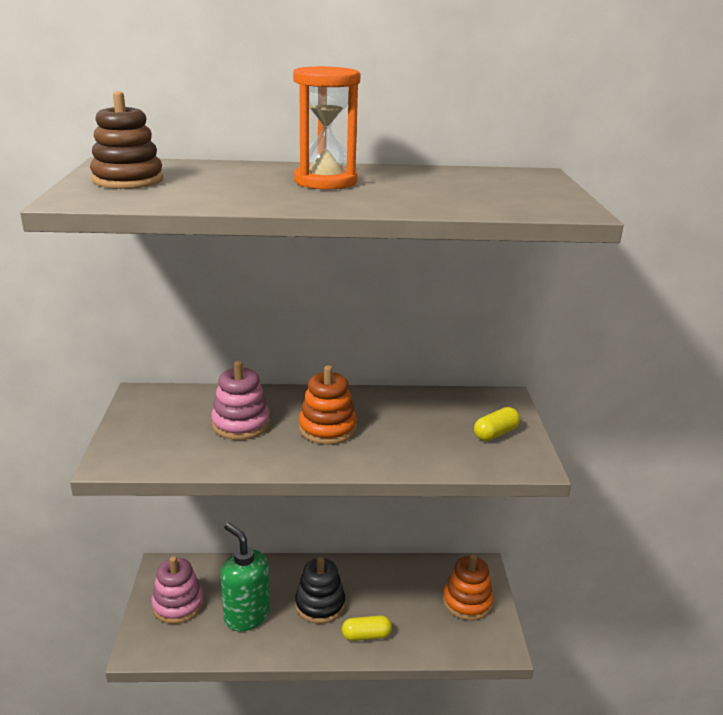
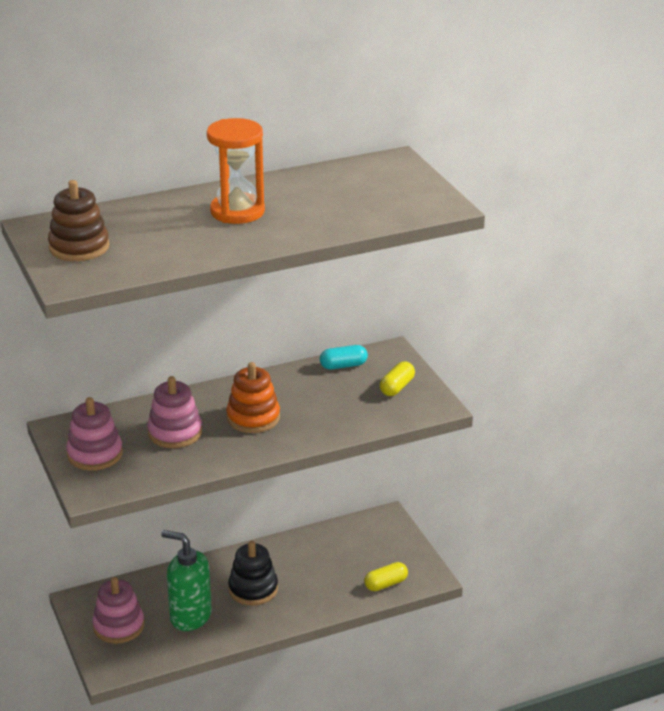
camera: 20 degrees left, 5 degrees up
yellow capsule [342,615,392,641] -> yellow capsule moved to [364,562,408,591]
orange stacking toy [443,554,493,621] -> none
none -> pink stacking toy [66,397,123,470]
none -> turquoise capsule [320,345,368,370]

